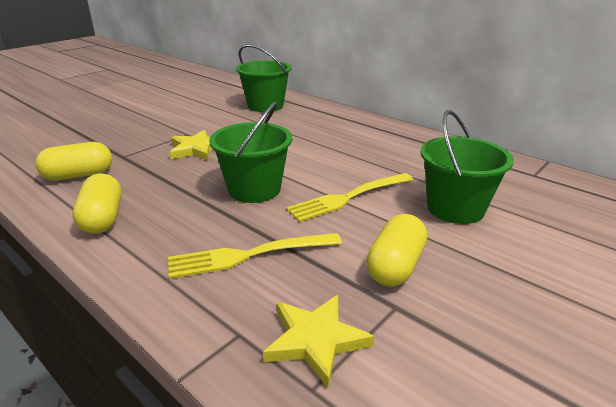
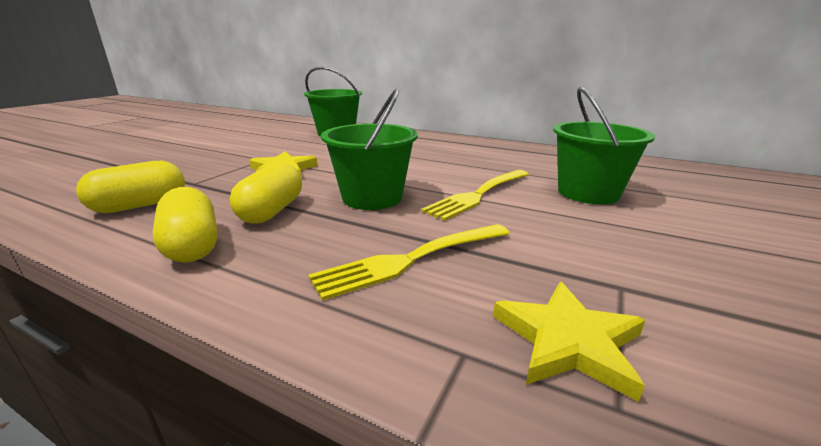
camera: 15 degrees left, 5 degrees down
yellow capsule [366,214,427,287] -> yellow capsule moved to [230,162,302,224]

